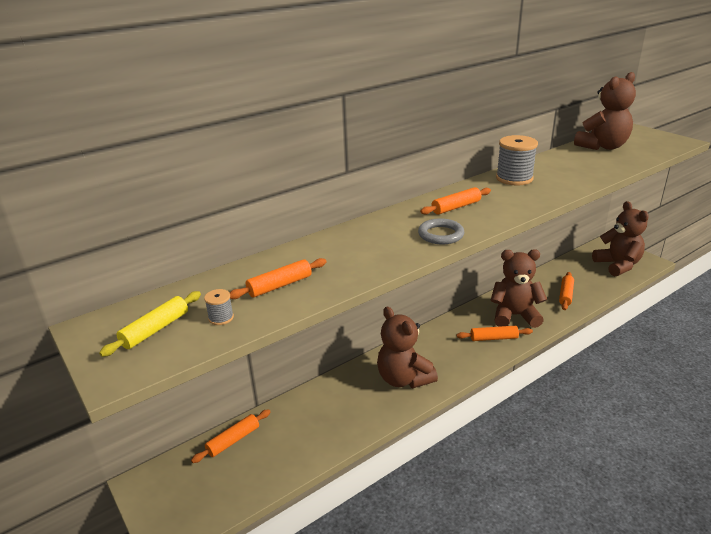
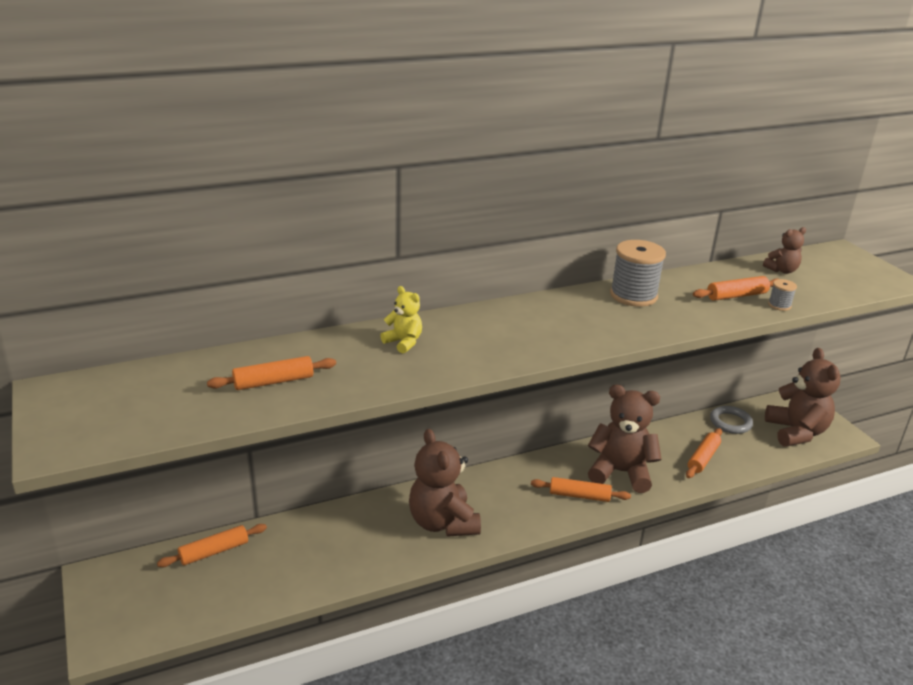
camera: 10 degrees right, 0 degrees up
yellow rolling pin [99,291,201,357] -> none
grey spool [204,289,234,325] -> grey spool moved to [768,279,797,311]
grey ring [418,218,464,244] -> grey ring moved to [710,406,753,434]
orange rolling pin [420,187,491,215] -> orange rolling pin moved to [693,276,778,301]
brown teddy bear [574,72,636,150] -> brown teddy bear [763,227,806,274], size x0.49
none -> yellow teddy bear [380,286,422,353]

